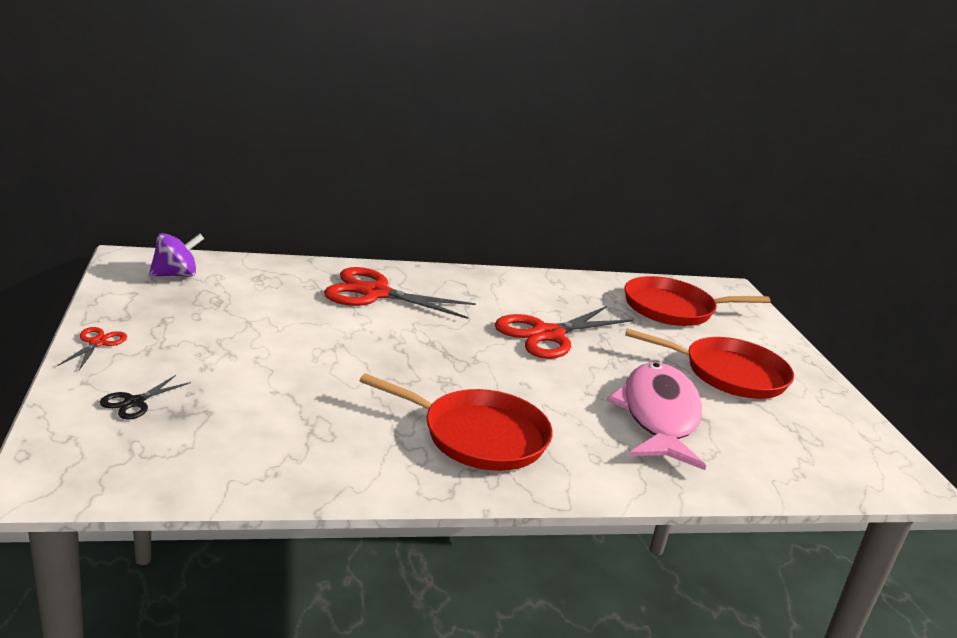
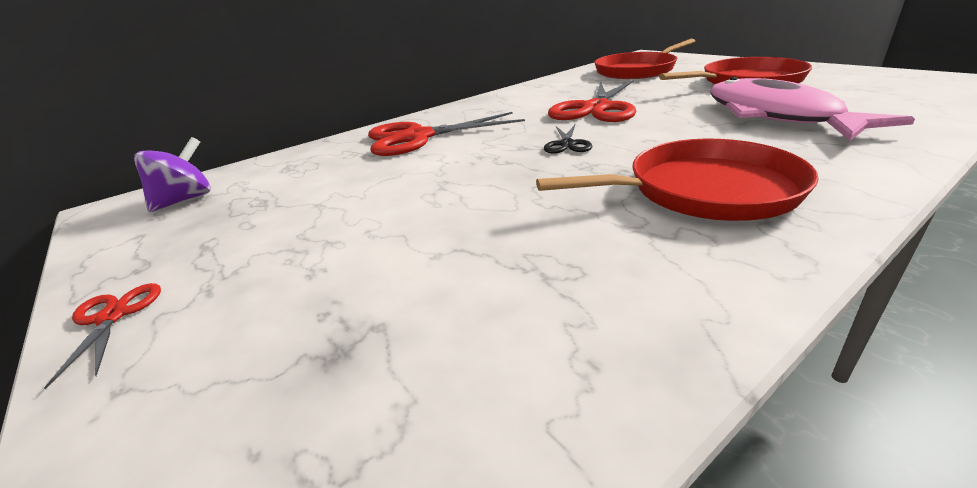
camera: 20 degrees left, 5 degrees up
black scissors [100,375,191,420] -> black scissors moved to [544,125,593,154]

